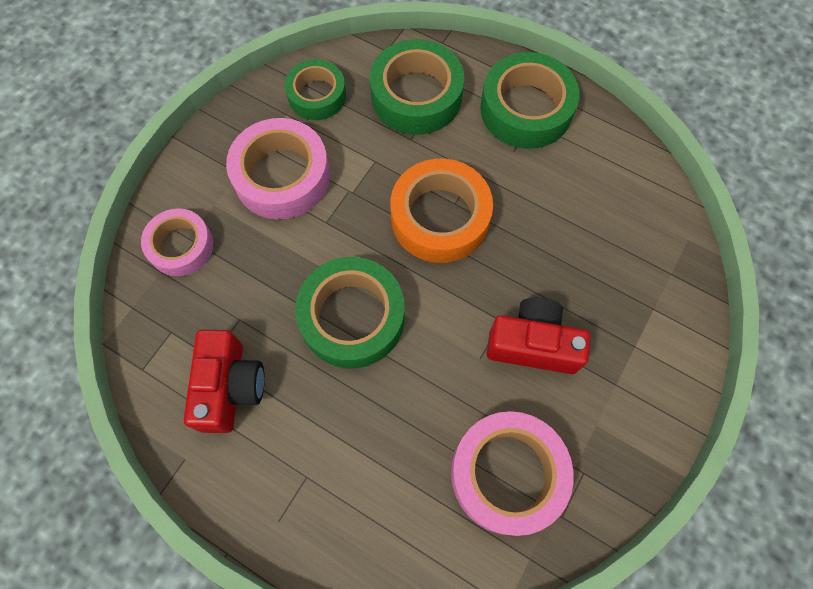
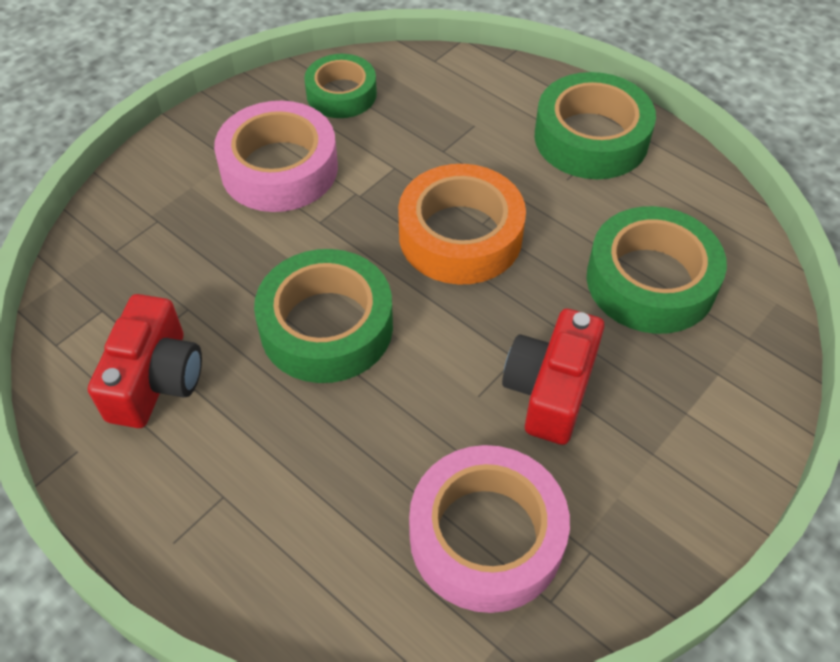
camera: 10 degrees right, 15 degrees down
pink tape [141,208,213,276] -> none
green tape [370,39,464,135] -> green tape moved to [587,206,727,334]
red camera [487,298,590,374] -> red camera turned 90 degrees counterclockwise [502,309,604,445]

